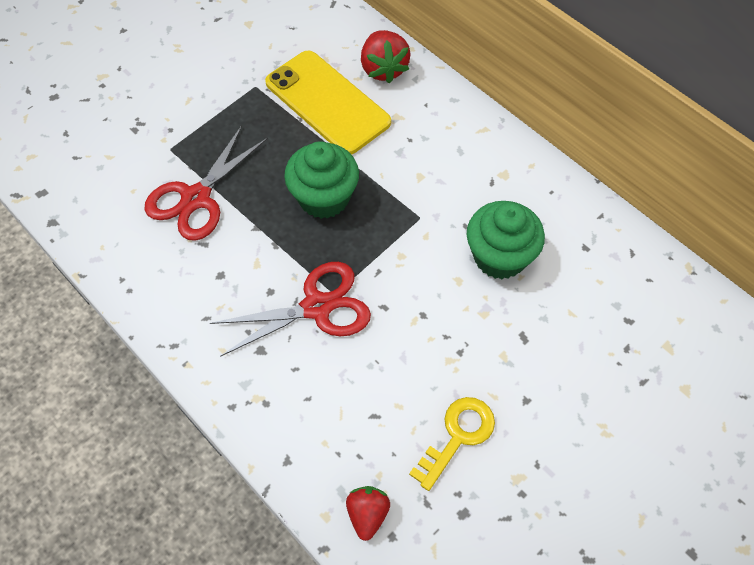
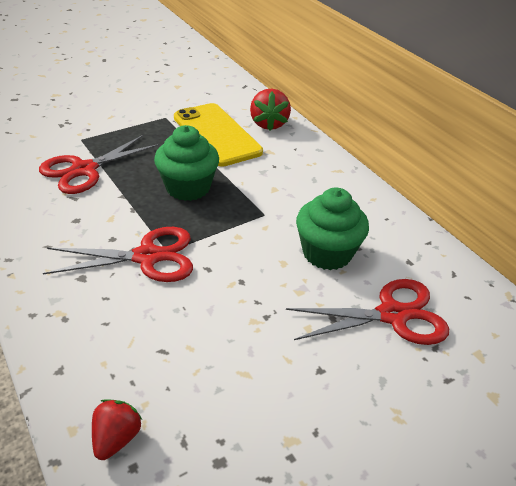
camera: 10 degrees right, 20 degrees down
yellow key [409,397,495,491] -> none
none -> red scissors [286,279,449,345]

